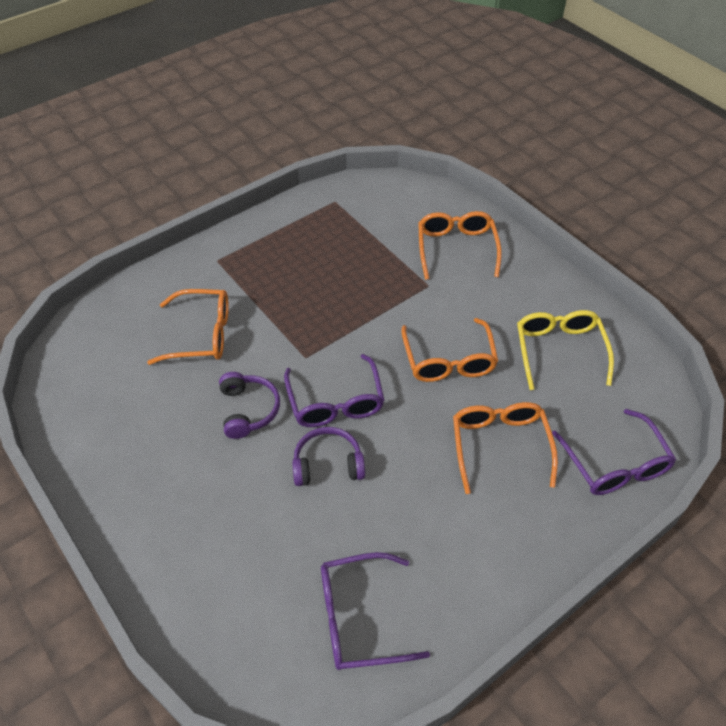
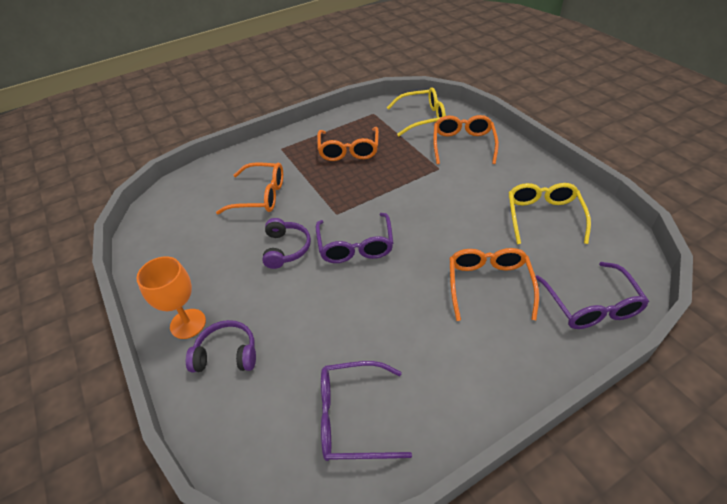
camera: 10 degrees right, 5 degrees down
purple headphones [292,427,365,486] -> purple headphones moved to [186,320,256,373]
orange glasses [401,318,498,382] -> orange glasses moved to [317,127,379,161]
none -> orange goblet [137,256,206,339]
none -> yellow glasses [387,87,446,136]

